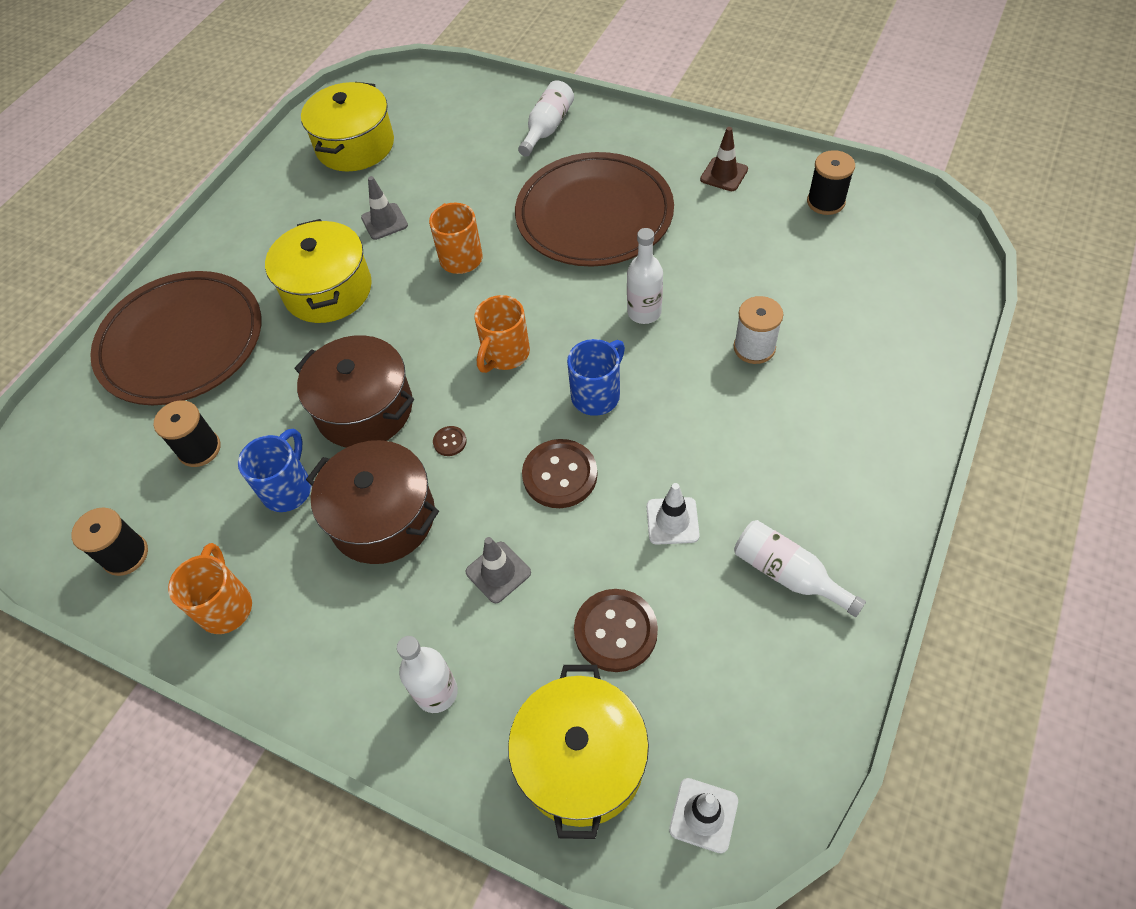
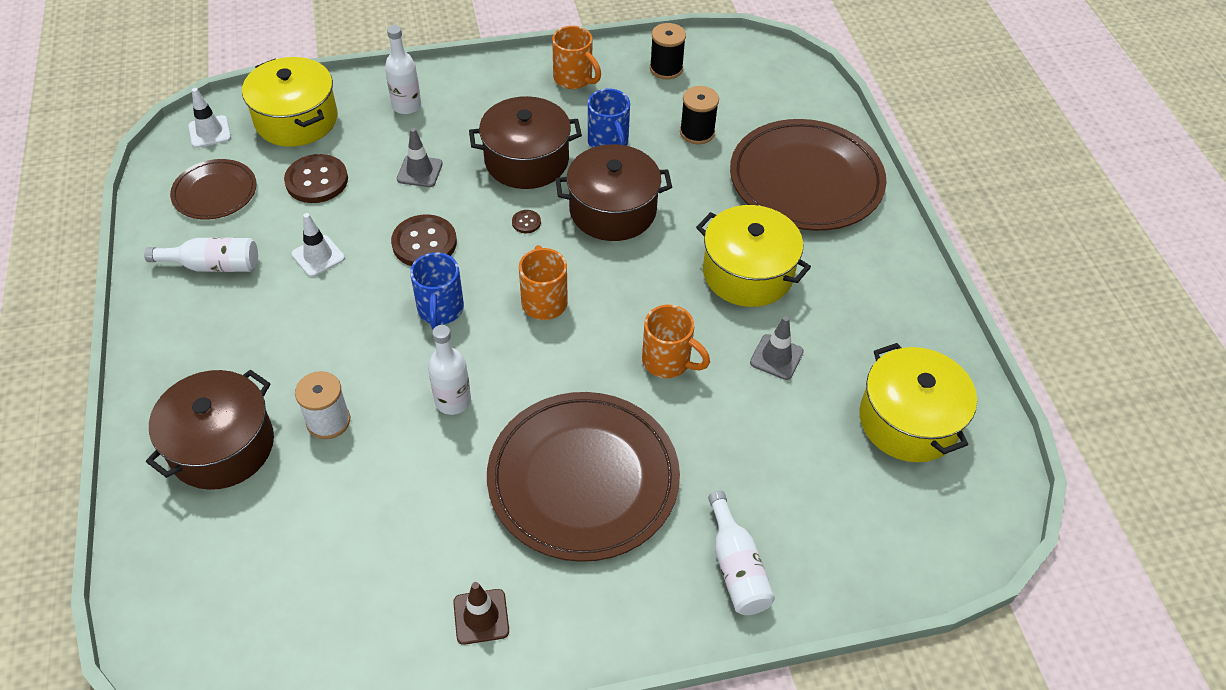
camera: 135 degrees right, 5 degrees down
black spool [807,150,855,215] -> none
none -> brown pot [146,370,274,490]
none -> brown plate [170,159,257,220]

